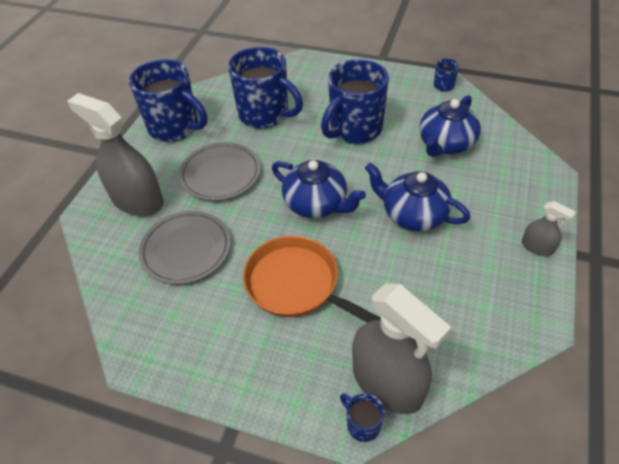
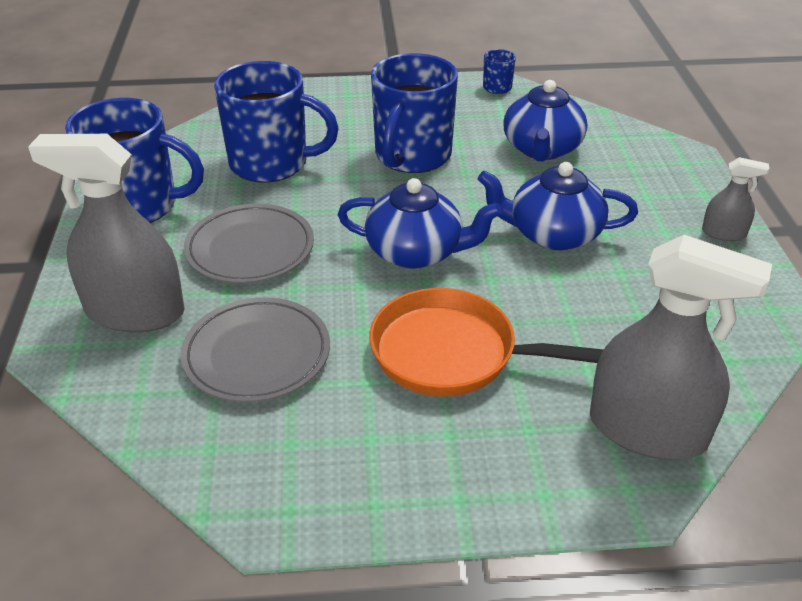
camera: 25 degrees left, 10 degrees down
blue mug [340,393,385,442] -> none

